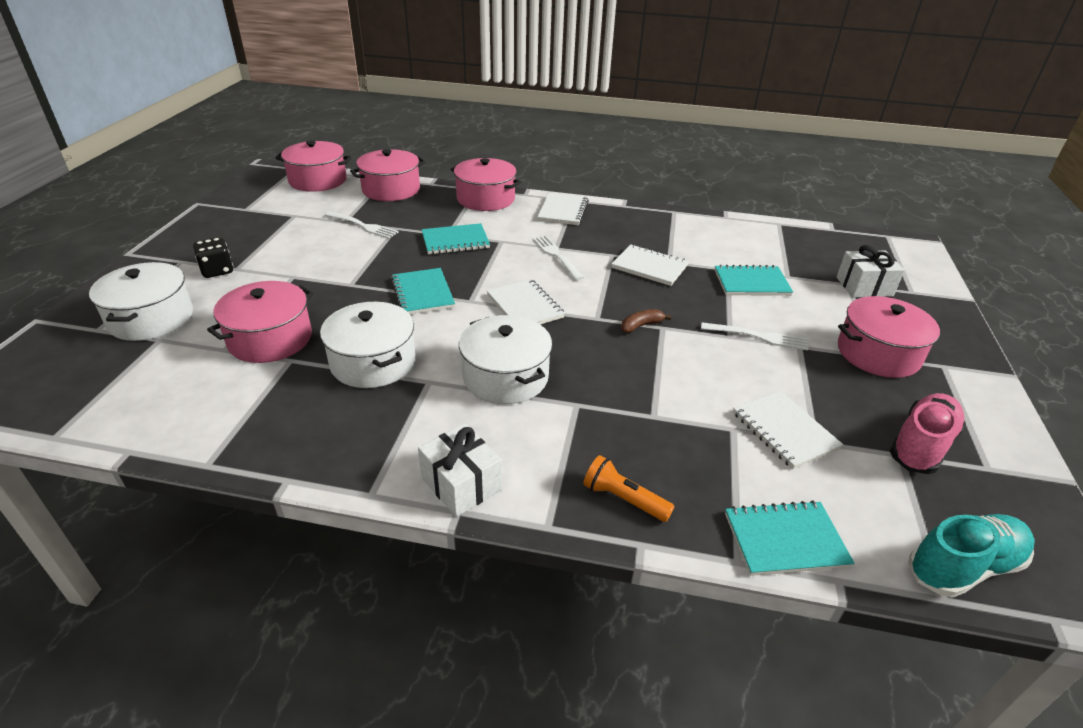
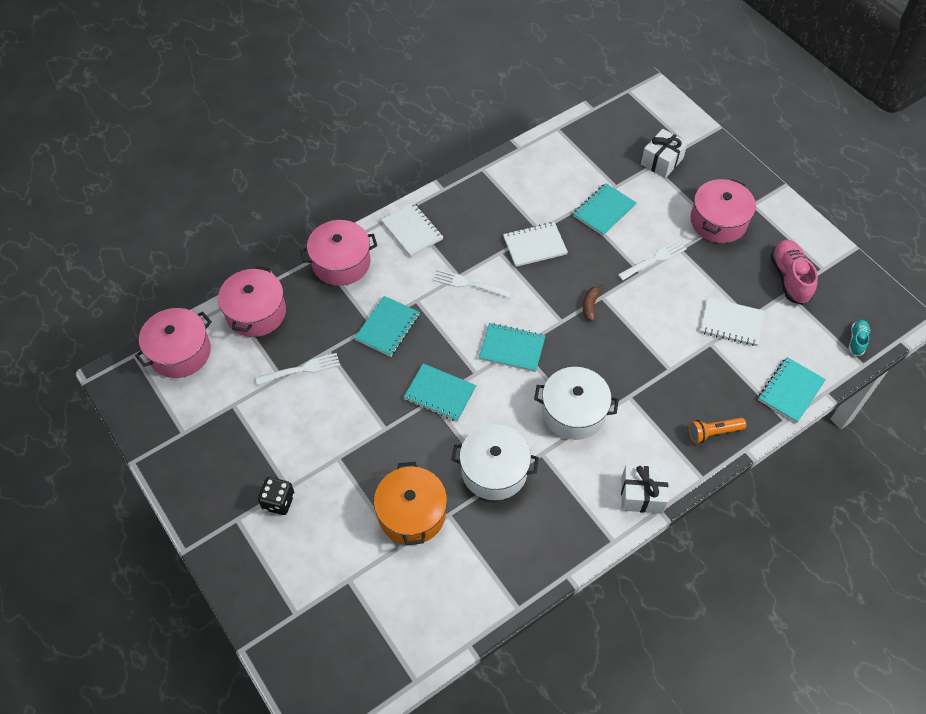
camera: 45 degrees left, 20 degrees up
white pot [89,262,193,341] -> none
pink pot [207,281,314,363] -> orange pot [374,462,447,545]
white notebook [487,279,565,324] -> turquoise notebook [479,323,546,372]
turquoise shoe [908,514,1035,598] -> turquoise shoe [848,320,870,356], size x0.54

